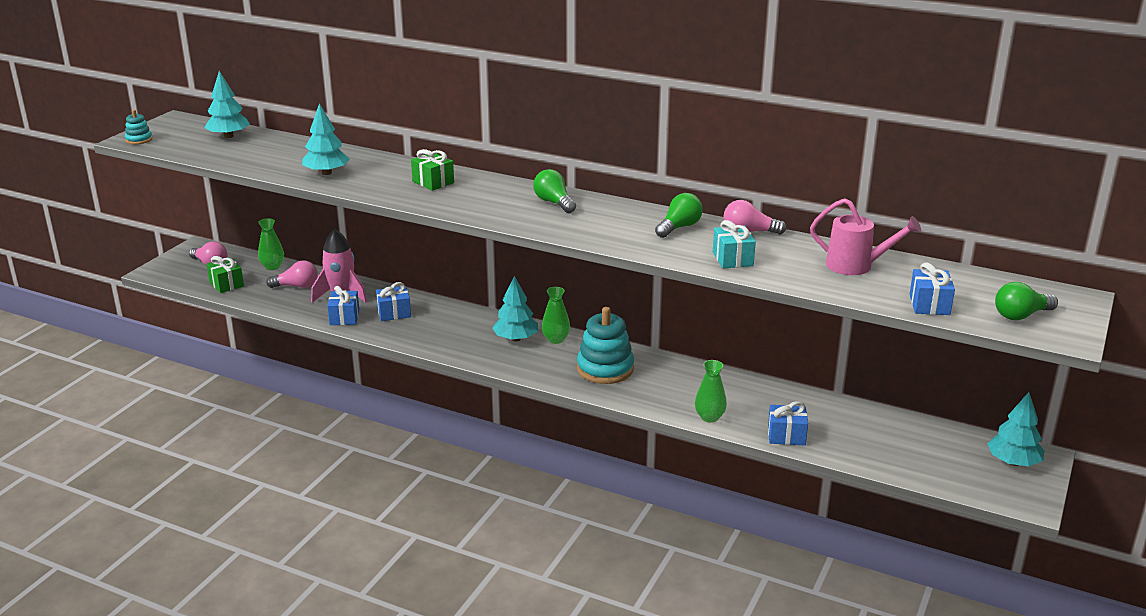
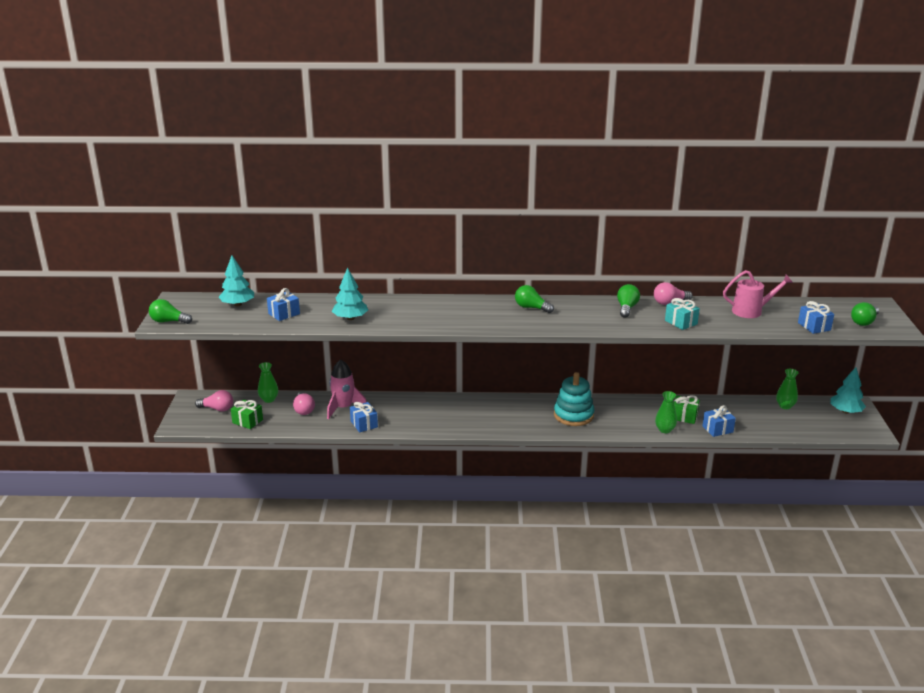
camera: 25 degrees left, 0 degrees up
turquoise stacking toy [125,110,152,144] -> green light bulb [149,299,192,324]
pink light bulb [266,260,318,288] -> pink light bulb turned 105 degrees clockwise [293,392,315,415]
blue gift [376,282,411,321] -> blue gift moved to [267,288,300,321]
green gift [411,149,454,191] -> green gift moved to [674,395,700,424]
turquoise tree [492,276,538,341] -> none
green vase [542,287,570,344] -> green vase moved to [776,369,799,409]

